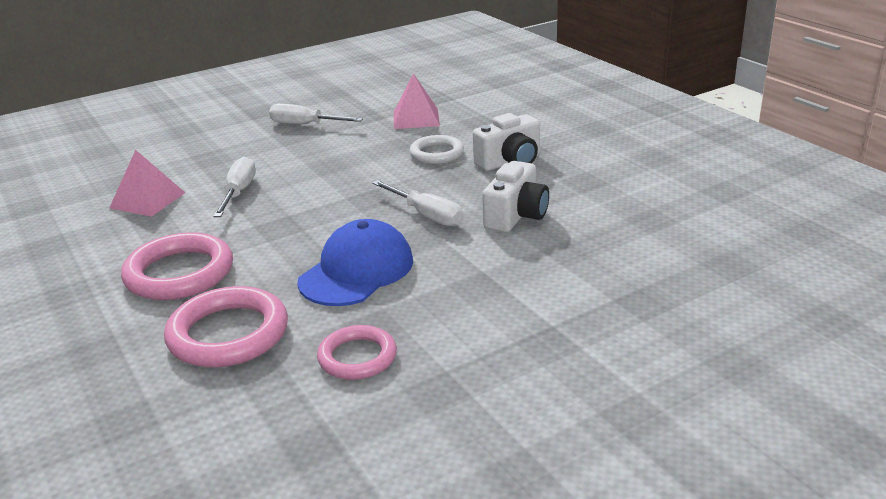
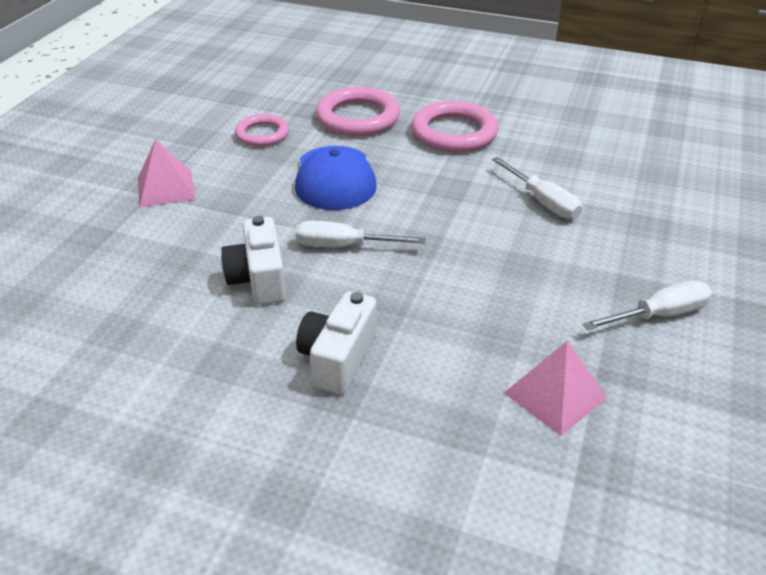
camera: 140 degrees right, 10 degrees up
pink pyramid [109,150,185,217] -> pink pyramid moved to [138,139,196,208]
white ring [409,135,464,164] -> none

